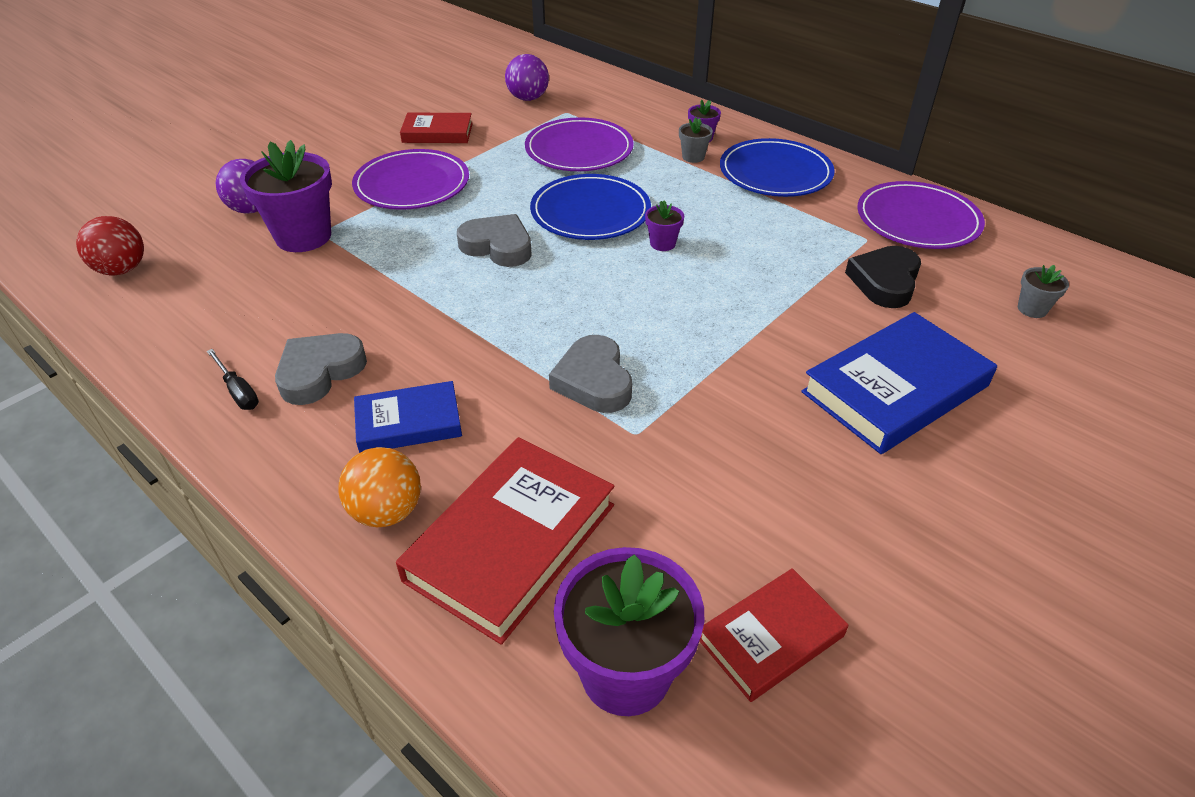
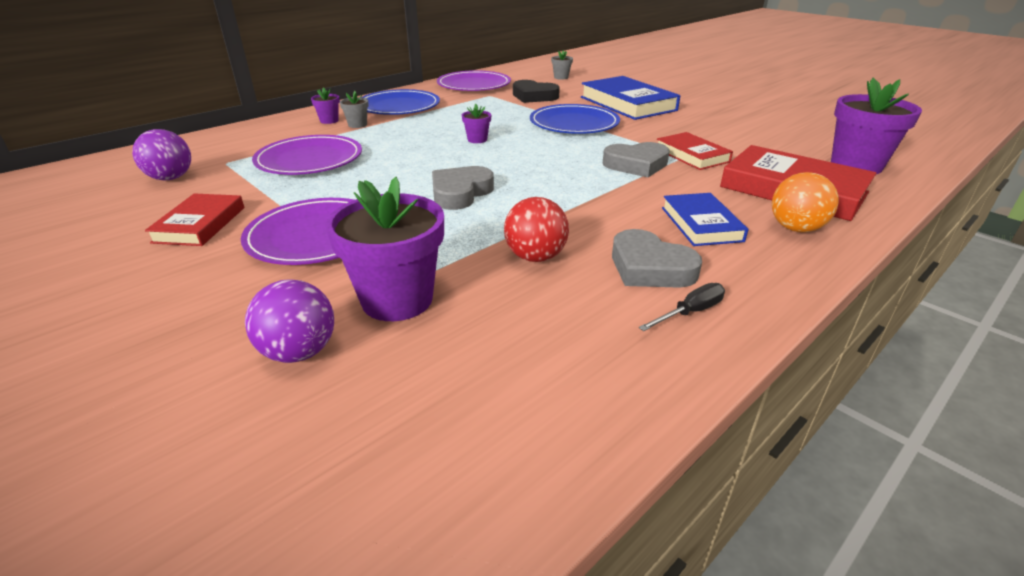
camera: 85 degrees left, 10 degrees down
red ball [76,216,144,275] -> red ball moved to [504,197,569,262]
blue plate [530,174,651,240] -> blue plate moved to [530,104,620,134]
red book [700,568,848,702] -> red book moved to [657,132,733,170]

